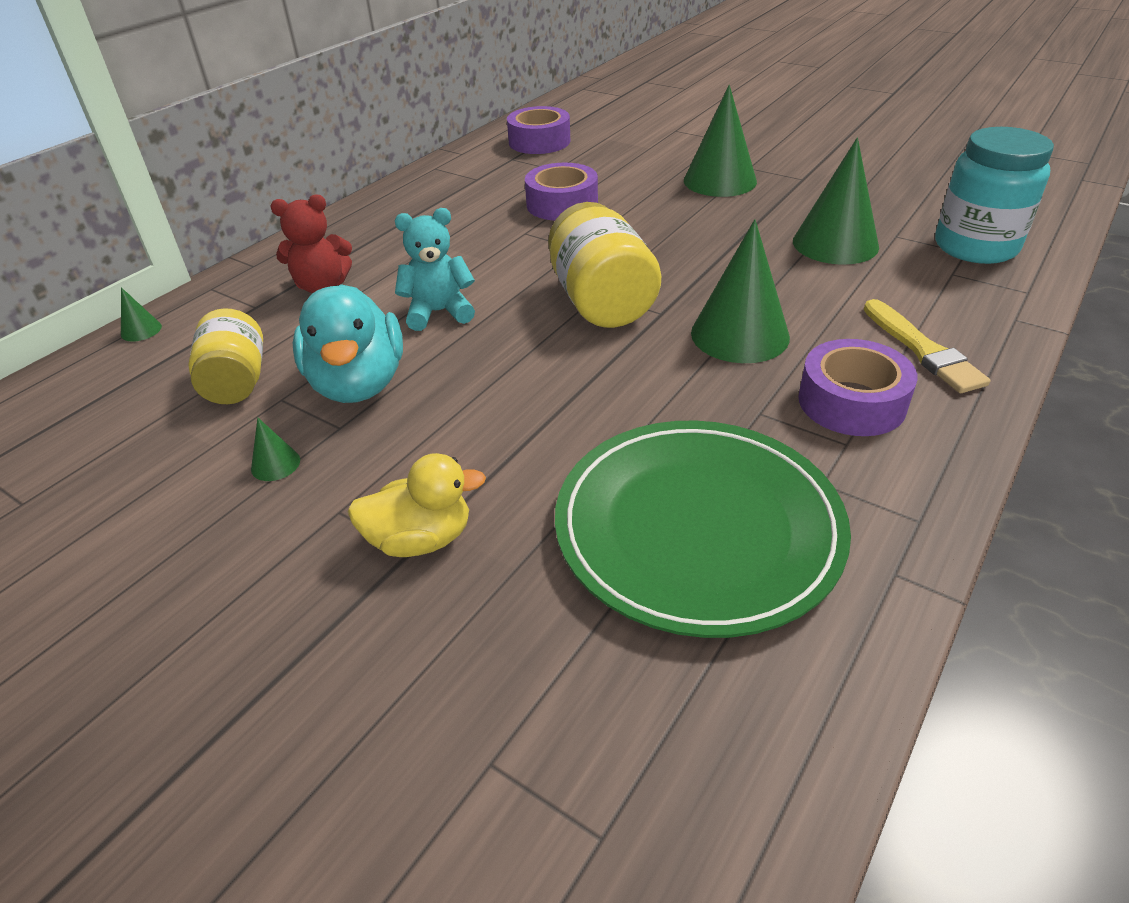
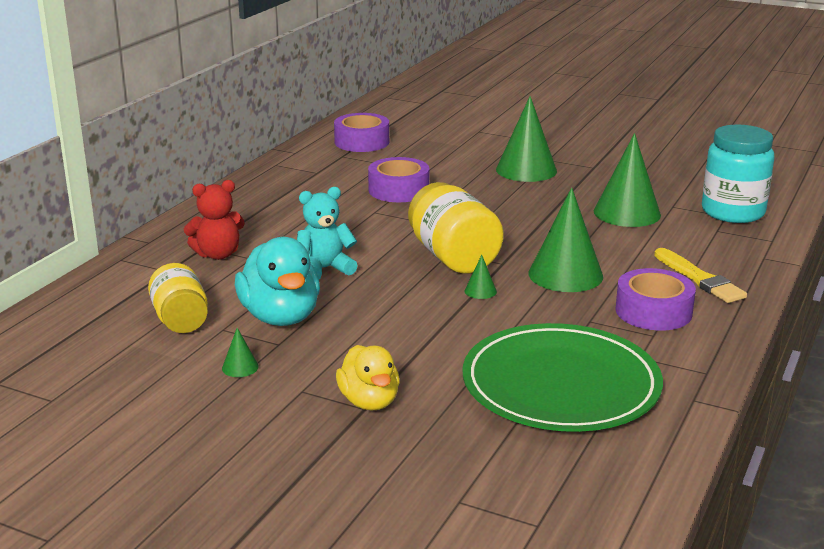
camera: 10 degrees left, 15 degrees down
green cone [121,287,162,342] -> green cone moved to [465,255,497,299]
yellow duck [348,453,486,557] -> yellow duck turned 90 degrees clockwise [336,345,400,410]

